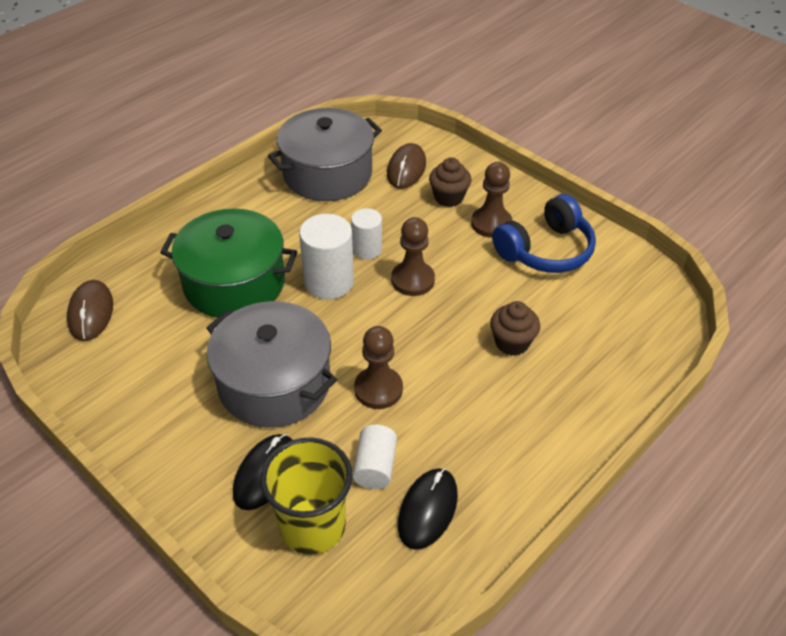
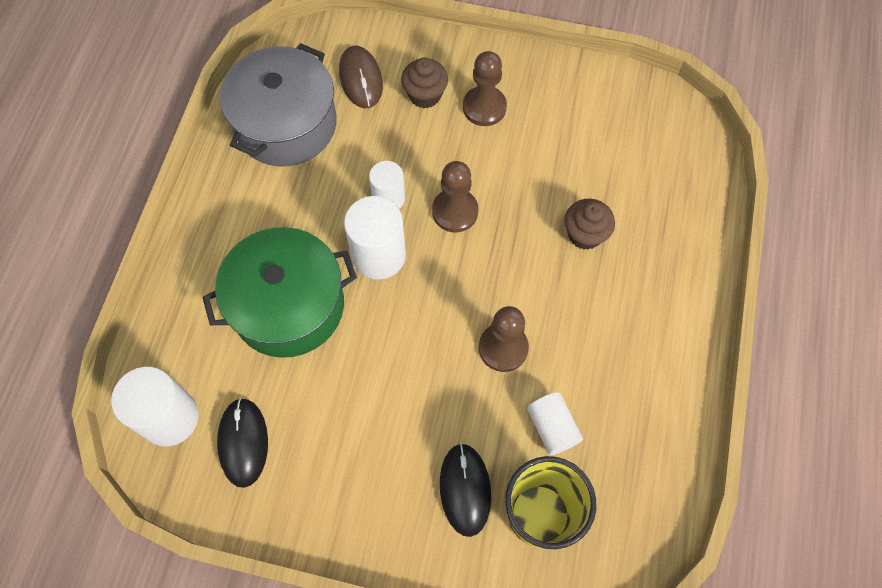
camera: 30 degrees left, 20 degrees up
brown mouse [67,280,113,341] -> white cylinder [111,367,199,447]
grey pot [206,301,337,428] -> none
black mouse [398,468,458,550] -> black mouse moved to [217,398,268,488]
blue headphones [492,194,596,273] -> none

